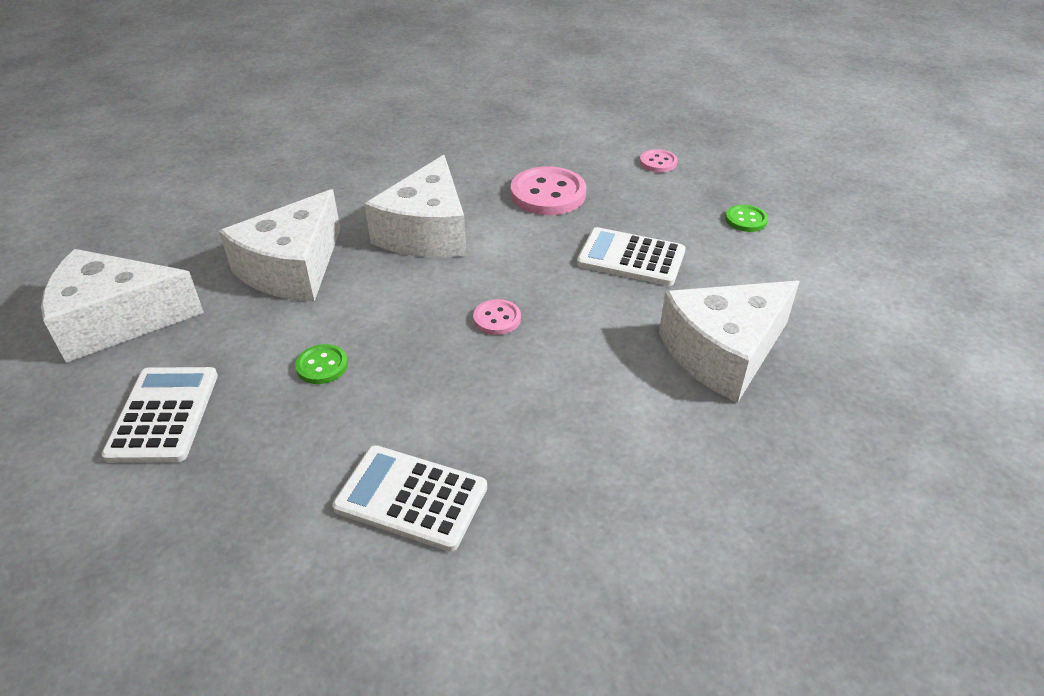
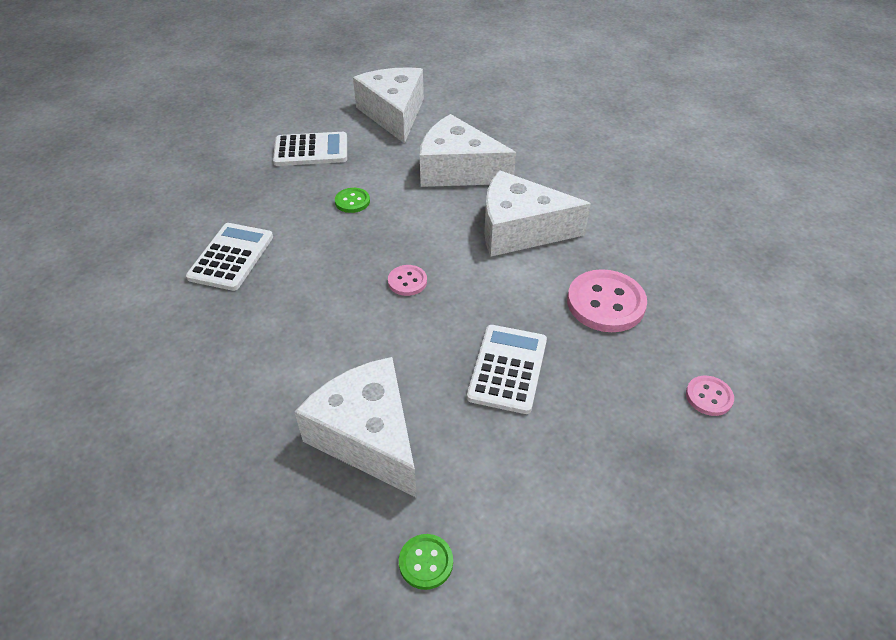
camera: 85 degrees right, 5 degrees up
green button [725,205,768,232] -> green button moved to [399,534,453,590]

